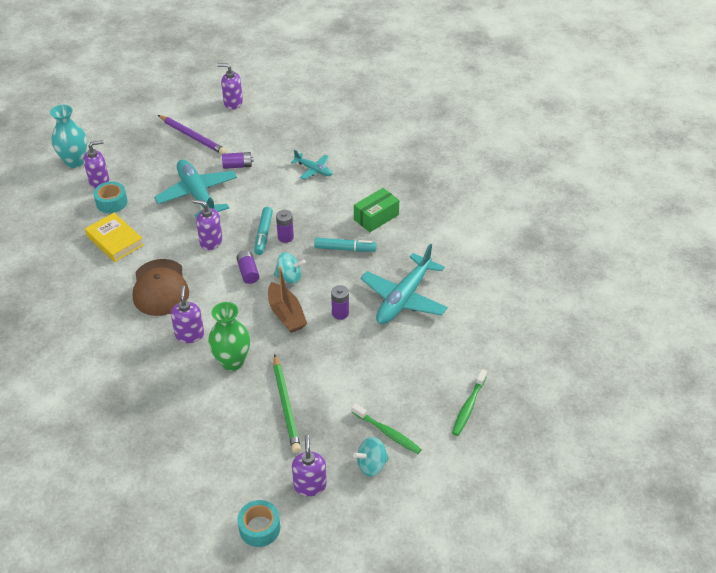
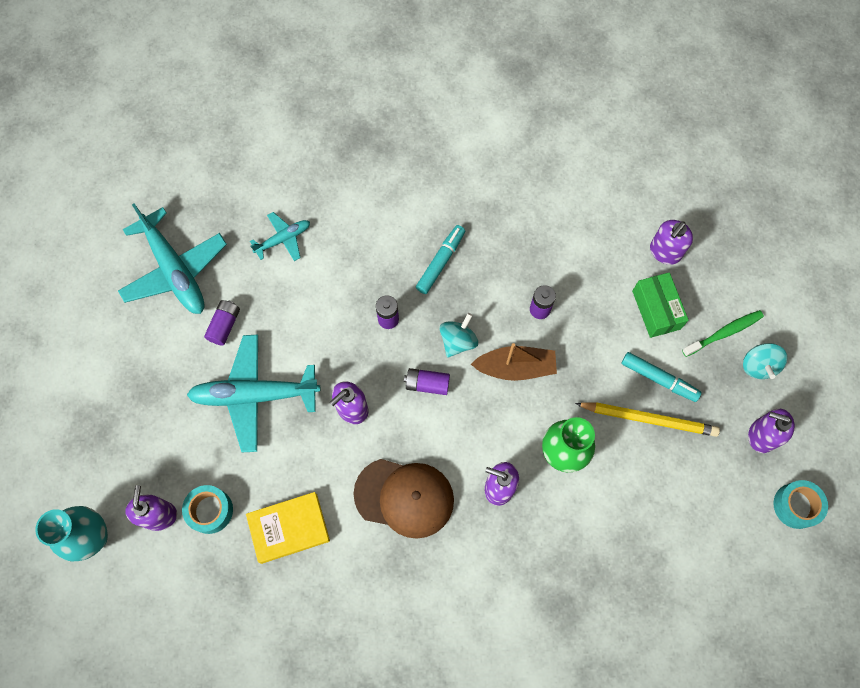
camera: 65 degrees left, 25 degrees up
purple pencil [158,115,227,154] -> none
purple soap dispenser [217,63,243,109] -> purple soap dispenser moved to [650,220,693,265]
turquoise marker [254,207,273,255] -> turquoise marker moved to [621,352,702,402]
green pencil [273,354,301,453] -> yellow pencil [575,402,720,437]
green box [354,188,399,232] -> green box moved to [632,272,689,338]
turquoise plane [361,244,448,324] -> turquoise plane moved to [118,203,227,314]
green toothbrush [452,369,487,436] -> none

